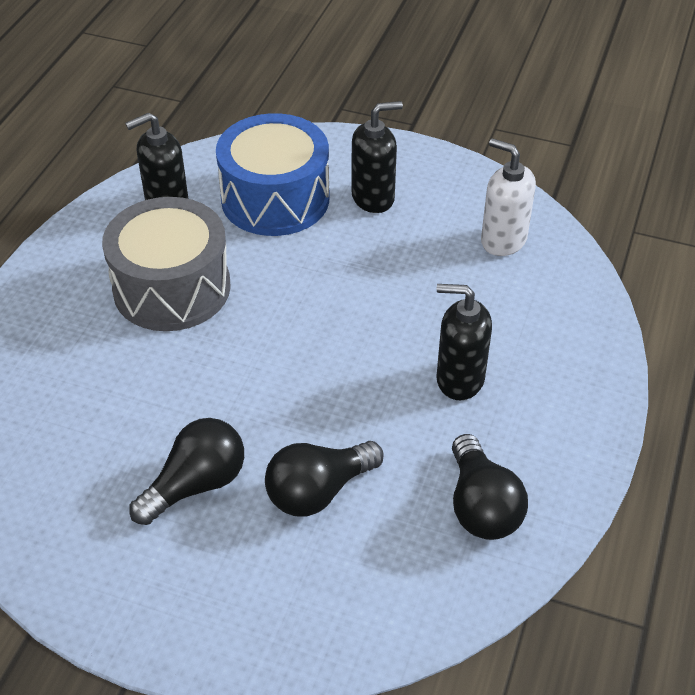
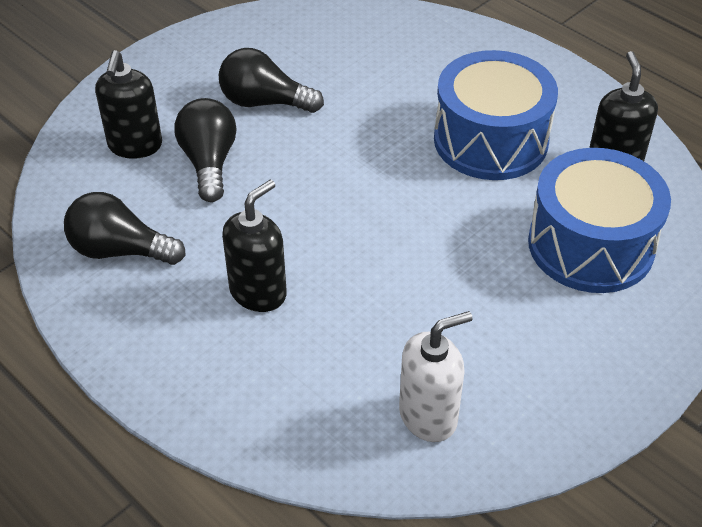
camera: 115 degrees right, 0 degrees up
grey drum [102,197,231,331] -> blue drum [434,50,558,180]
black light bulb [129,418,244,525] -> black light bulb turned 120 degrees clockwise [219,48,324,113]
black soap dispenser [351,101,403,213] -> black soap dispenser moved to [95,50,162,159]

